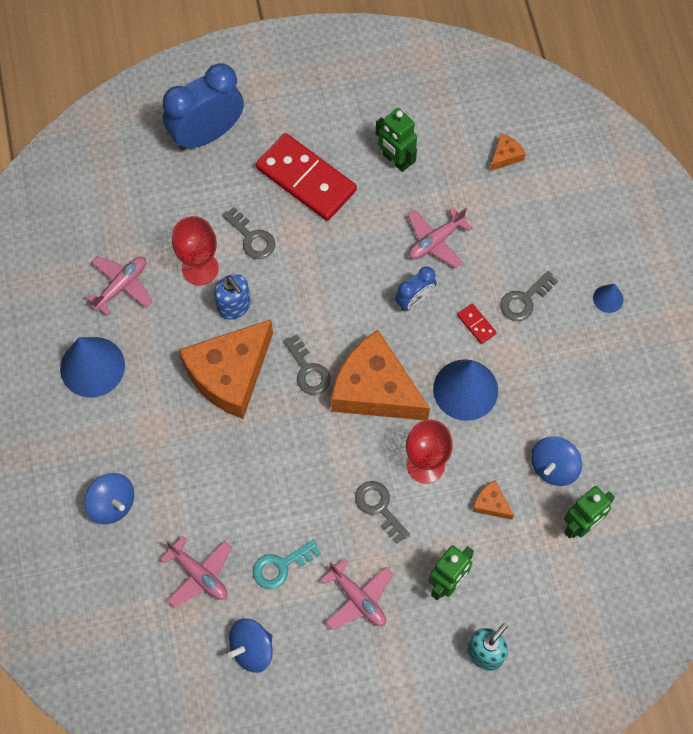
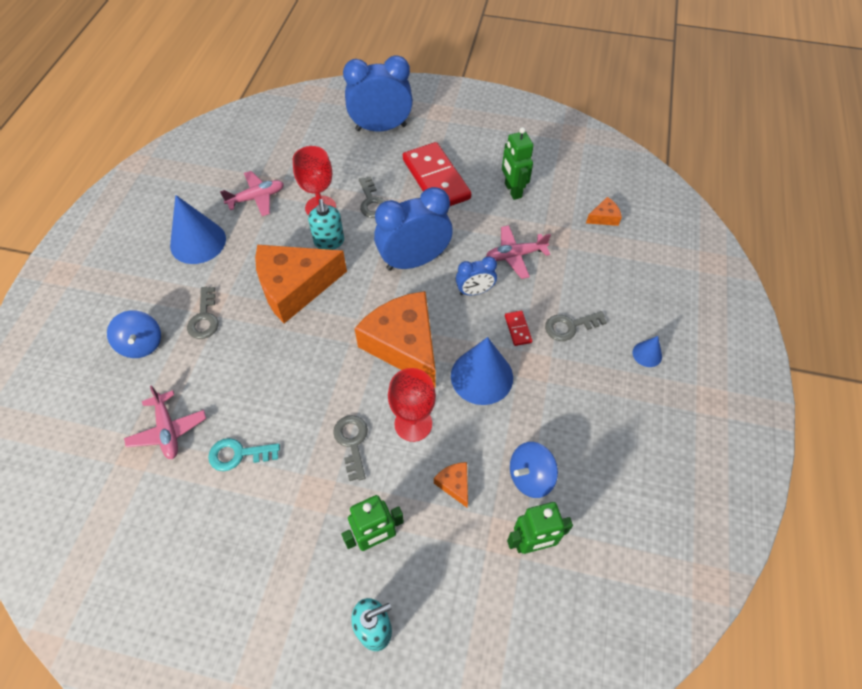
camera: 25 degrees right, 10 degrees down
blue soap dispenser [214,274,251,320] -> turquoise soap dispenser [308,199,344,250]
blue spinning top [228,619,273,673] -> none
grey key [283,334,331,395] -> grey key moved to [187,287,218,339]
pink plane [321,558,393,630] -> none
none -> blue clock [374,187,453,271]

